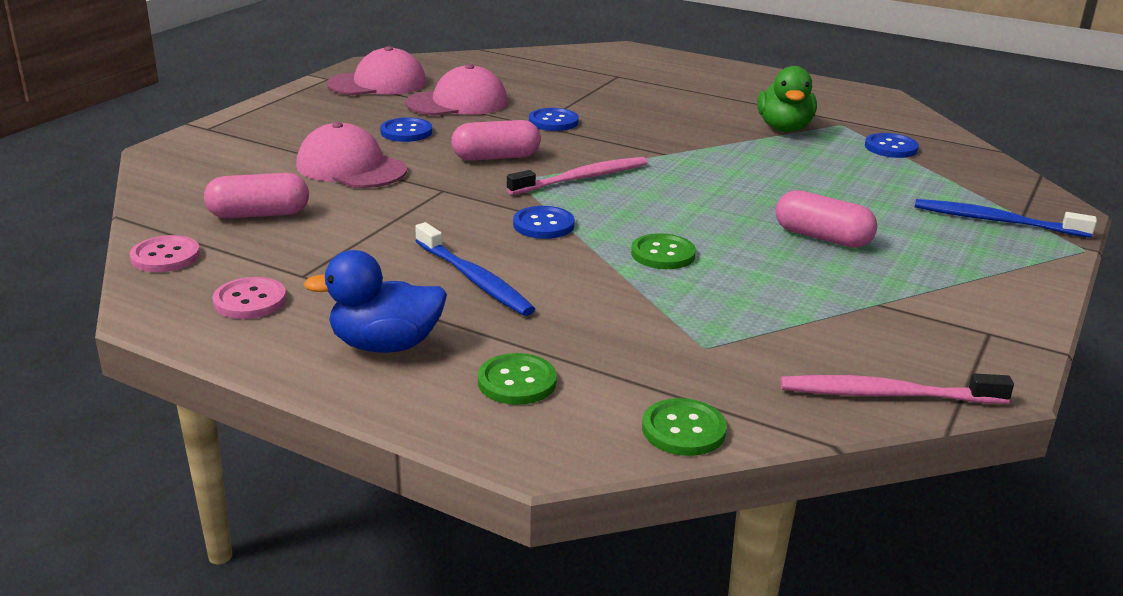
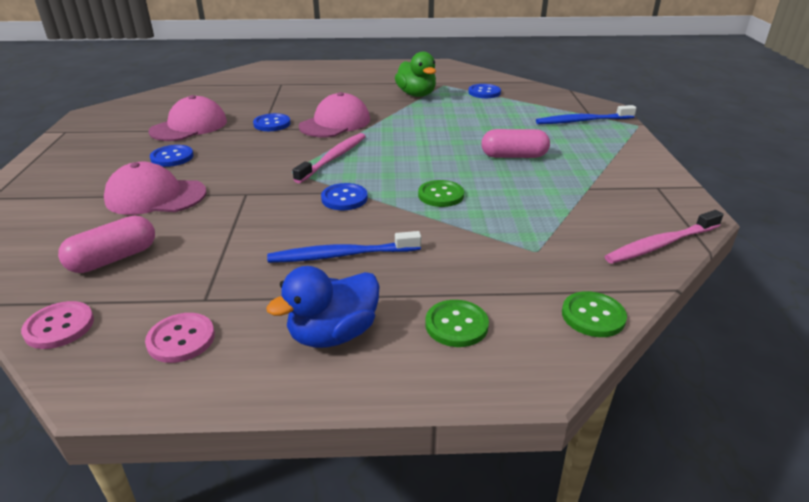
camera: 30 degrees left, 5 degrees up
pink cap [327,46,427,95] -> pink cap moved to [299,92,370,137]
blue toothbrush [415,222,535,316] -> blue toothbrush turned 150 degrees clockwise [267,231,421,263]
pink capsule [451,120,541,161] -> none

